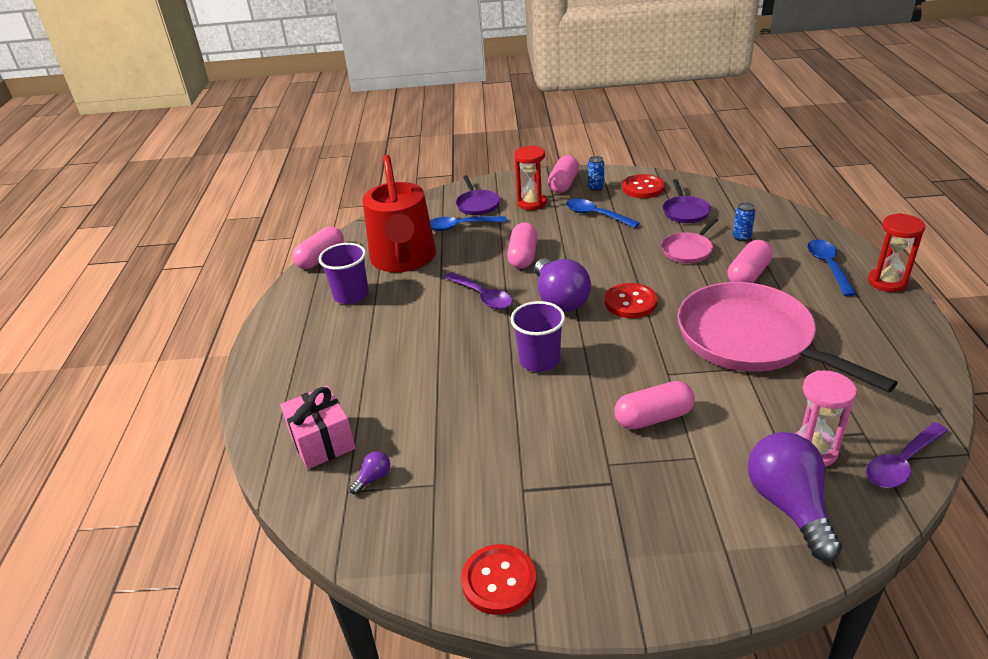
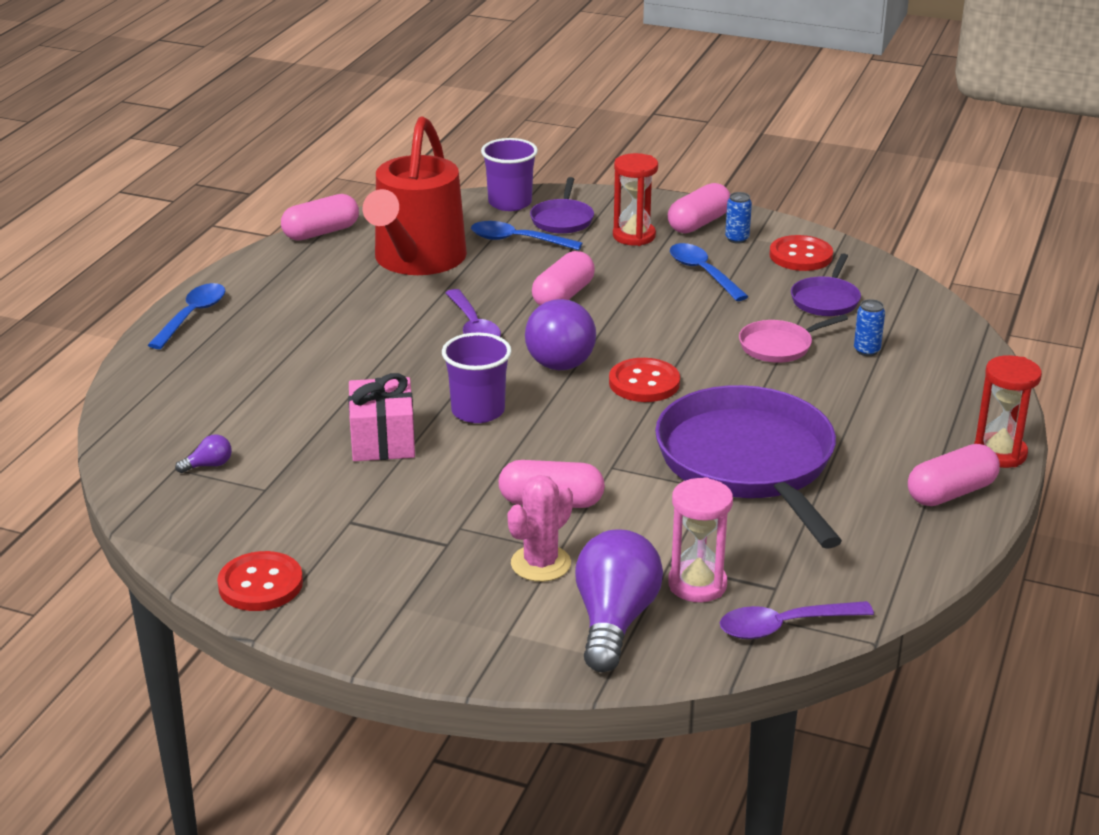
camera: 20 degrees right, 5 degrees down
pink gift [280,385,356,469] -> pink gift moved to [348,373,415,461]
purple cup [319,243,369,304] -> purple cup moved to [481,138,538,211]
pink pan [677,282,898,393] -> purple pan [655,385,842,549]
pink capsule [728,240,773,283] -> pink capsule moved to [908,444,1000,506]
blue spoon [807,239,856,297] -> blue spoon moved to [148,283,225,349]
none -> pink cactus [508,475,573,582]

